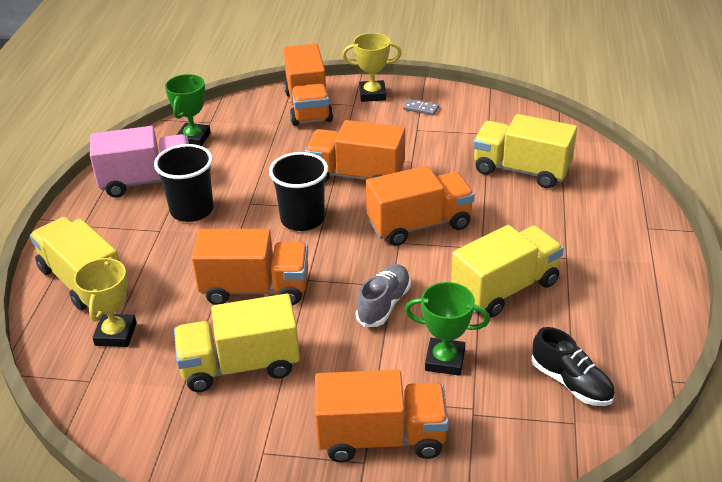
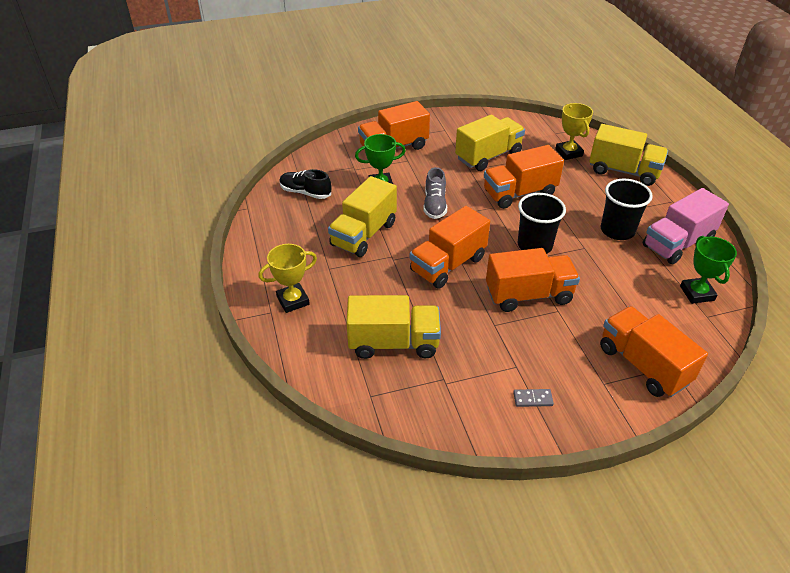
camera: 155 degrees right, 5 degrees up
yellow trophy [342,33,402,102] -> yellow trophy moved to [259,244,317,313]

